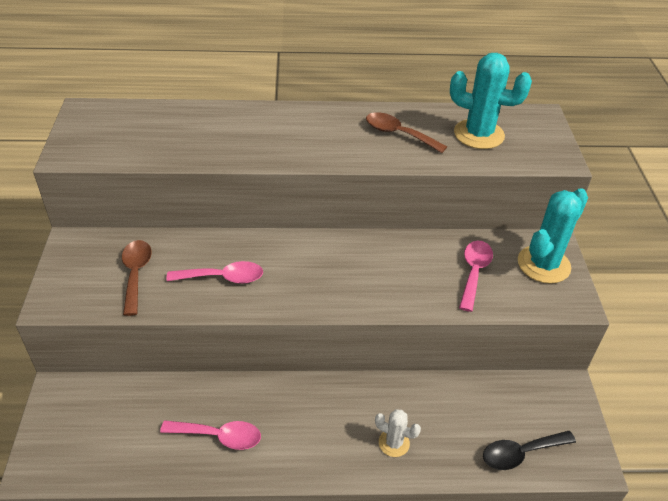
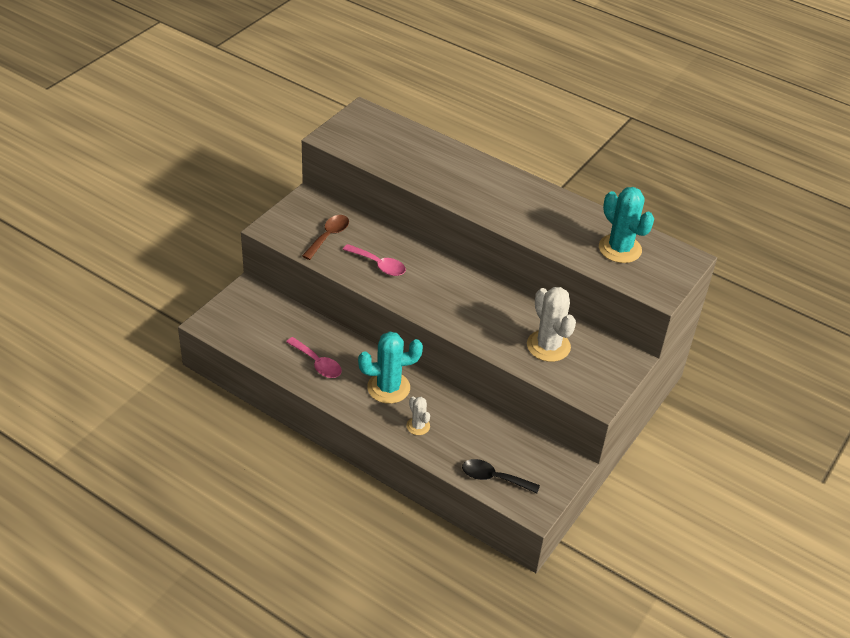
camera: 35 degrees right, 0 degrees up
brown spoon [366,112,447,153] -> none
pink spoon [459,241,493,312] -> white cactus [527,287,576,362]
turquoise cactus [518,188,588,284] -> turquoise cactus moved to [358,331,423,404]

